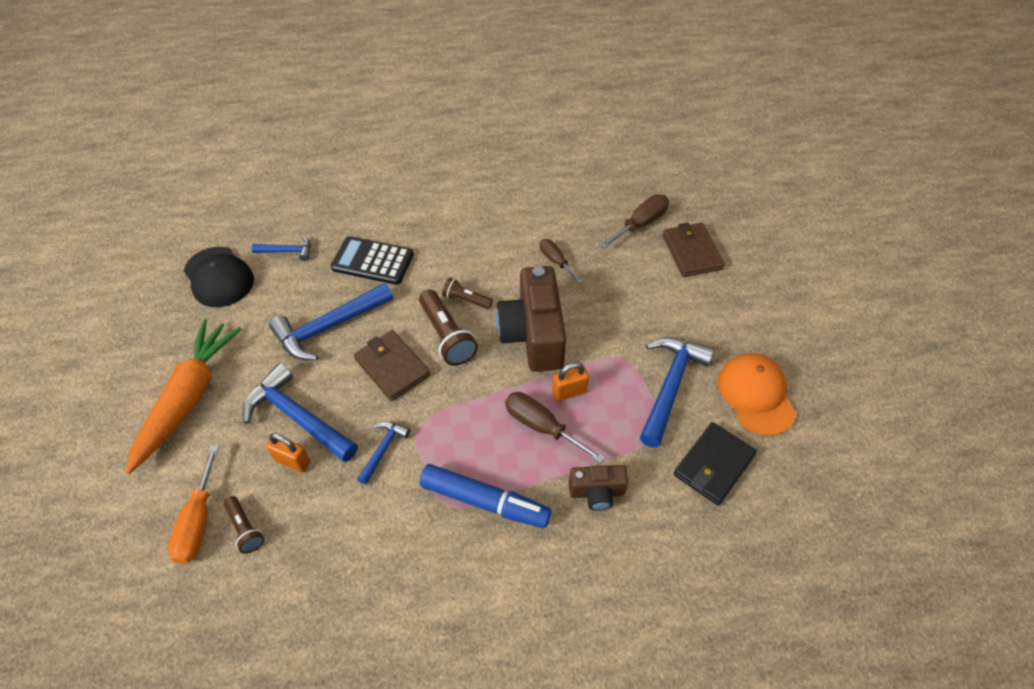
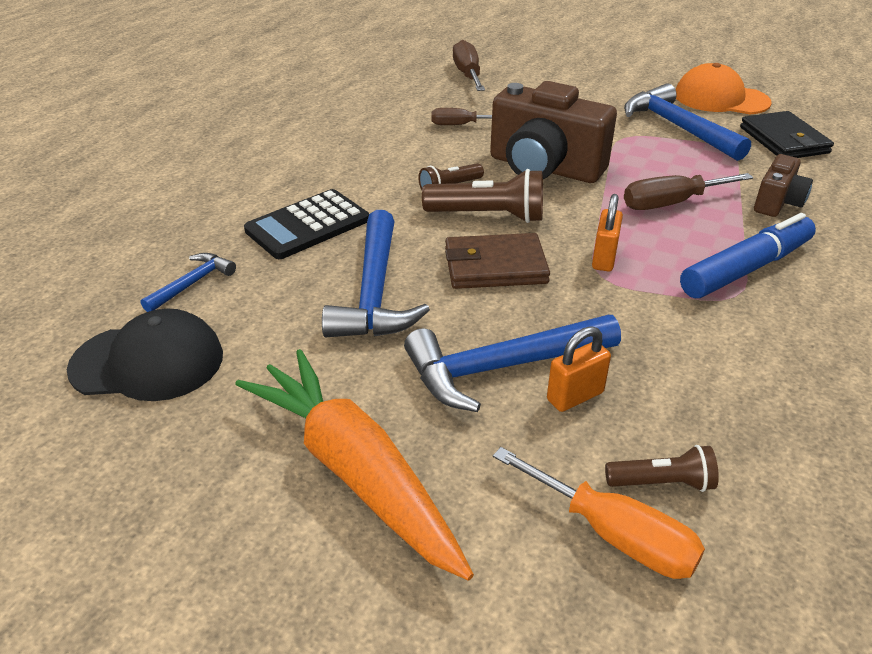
camera: 55 degrees left, 15 degrees down
blue hammer [357,422,410,485] -> none
orange padlock [552,362,589,401] -> orange padlock moved to [592,194,623,272]
brown wallet [663,222,725,277] -> none

